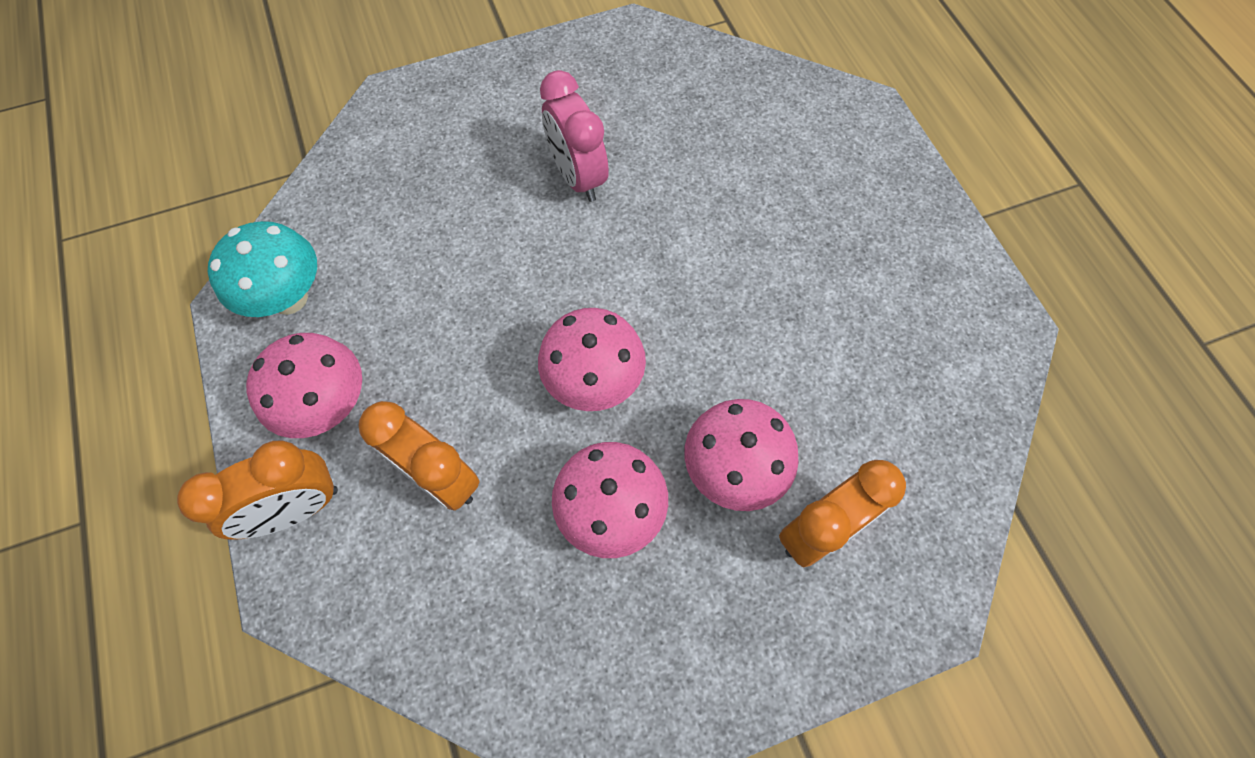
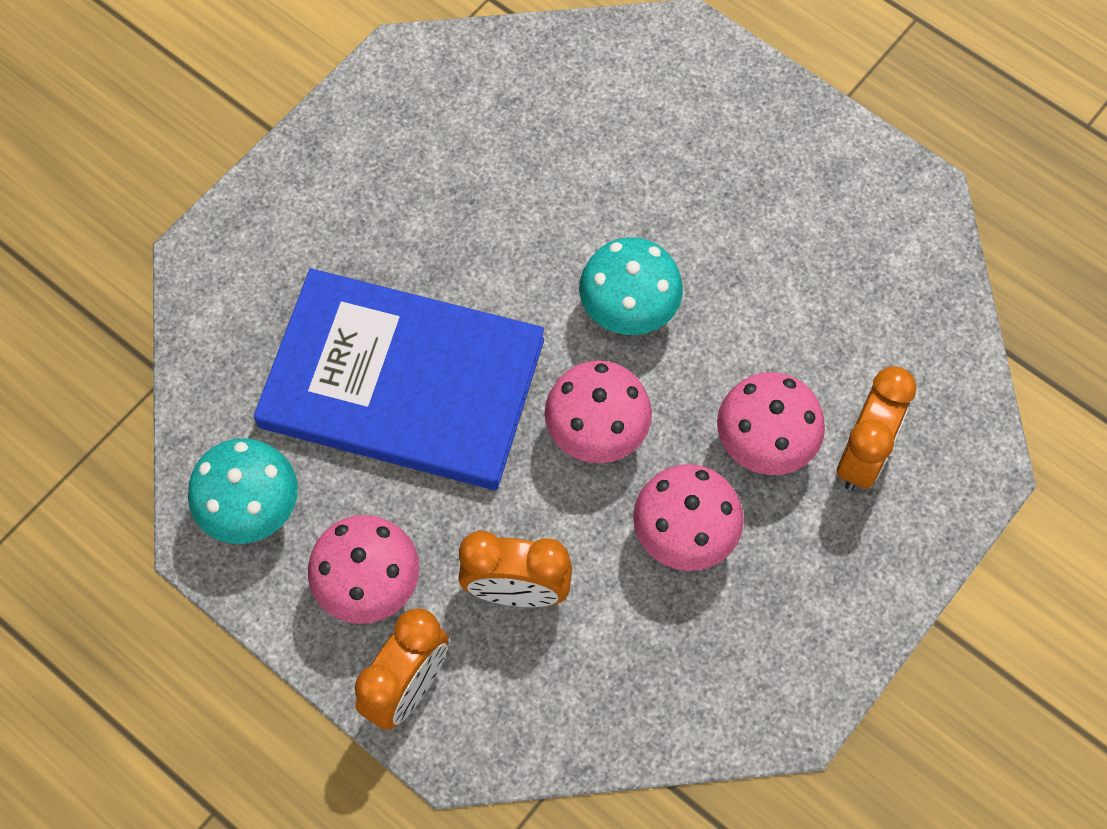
camera: 30 degrees left, 0 degrees up
pink clock [540,70,609,202] -> none
none -> blue book [254,268,544,490]
none -> turquoise mushroom [579,237,683,335]

